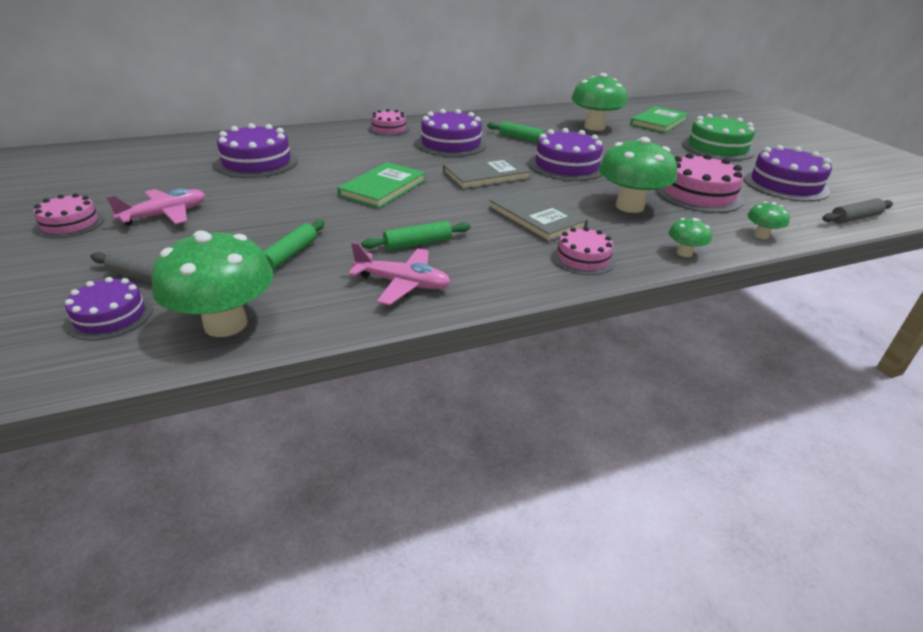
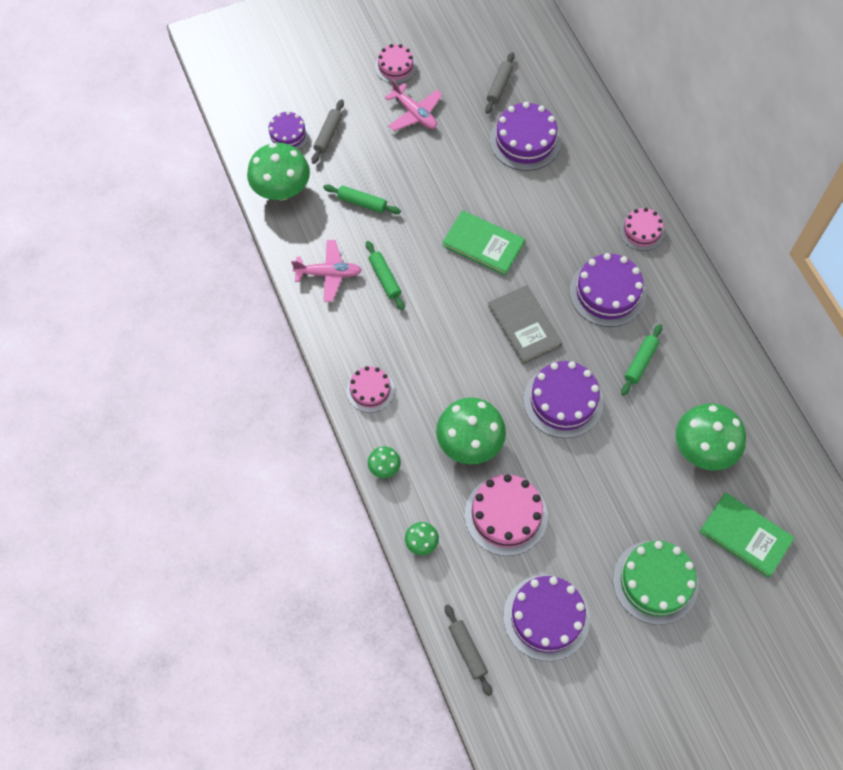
camera: 90 degrees right, 30 degrees up
pink plane [348,242,450,305] -> pink plane turned 105 degrees counterclockwise [291,240,362,302]
grey book [489,188,588,243] -> none
none -> grey rolling pin [485,52,515,114]

